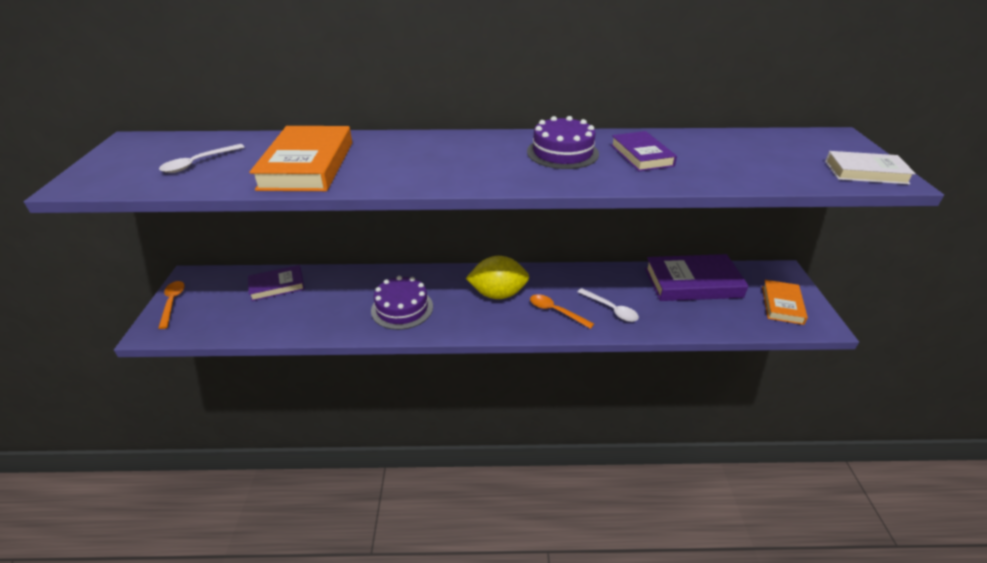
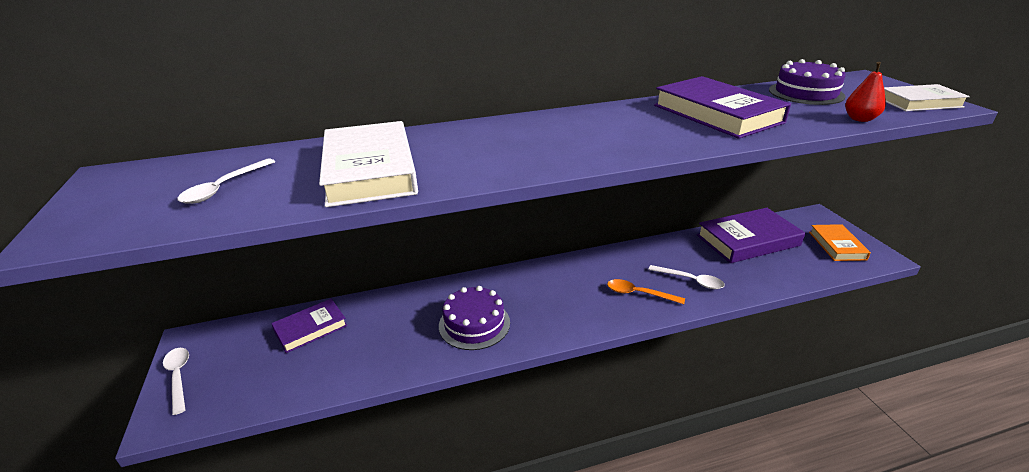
camera: 15 degrees left, 5 degrees down
orange spoon [158,281,185,329] -> white spoon [163,348,189,415]
orange book [249,126,352,191] -> white book [319,121,418,207]
yellow lemon [466,256,529,299] -> none
purple cake [527,116,599,169] -> purple cake moved to [769,59,846,105]
purple book [611,131,677,171] -> purple book [654,76,791,139], size x1.68
none -> red pear [845,62,886,122]

